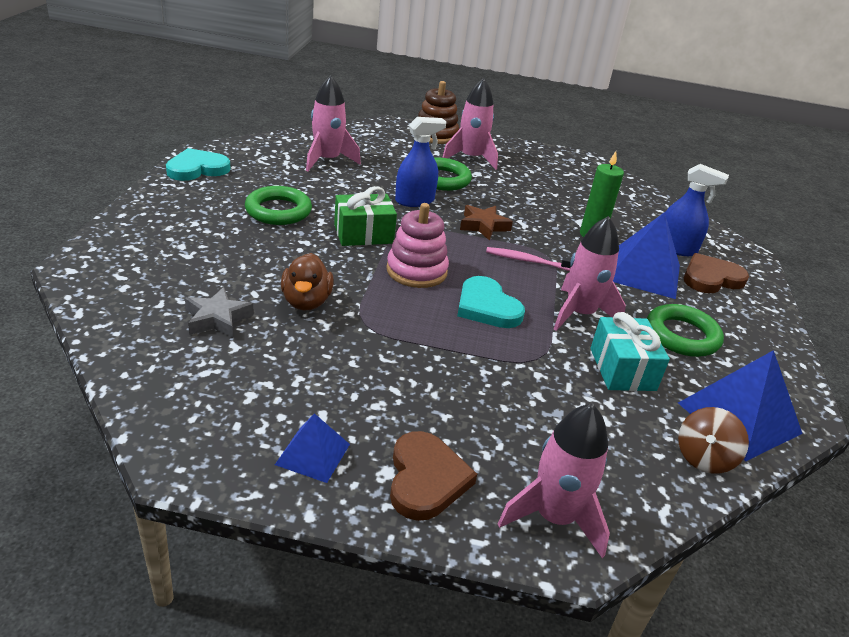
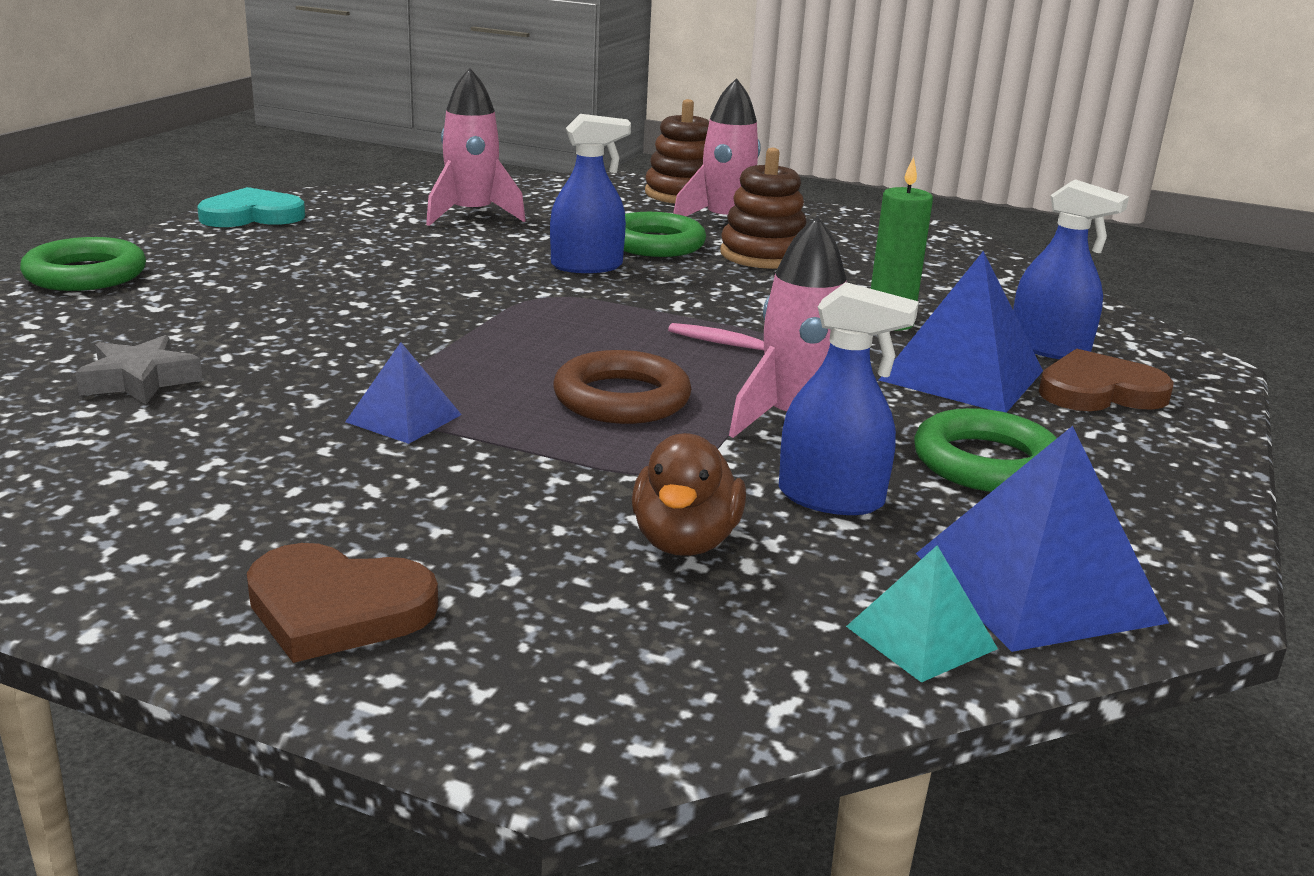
camera: 15 degrees right, 10 degrees down
green ring [245,186,312,225] -> green ring moved to [20,237,146,291]
blue pyramid [275,413,350,483] -> blue pyramid moved to [345,342,462,444]
brown duck [281,253,334,310] -> brown duck moved to [632,433,746,556]
green gift [334,186,397,246] -> none
pink stacking toy [386,203,449,288] -> none
brown heart [390,431,477,521] -> brown heart turned 90 degrees clockwise [247,543,438,663]
turquoise heart [457,276,525,328] -> brown ring [553,350,692,424]
brown star [460,205,513,241] -> none
pink rocket [498,404,610,558] -> none
turquoise gift [590,312,670,391] -> blue spray bottle [779,282,919,515]
brown spinning top [678,407,749,474] -> turquoise pyramid [846,545,998,683]
none -> brown stacking toy [720,148,807,269]

